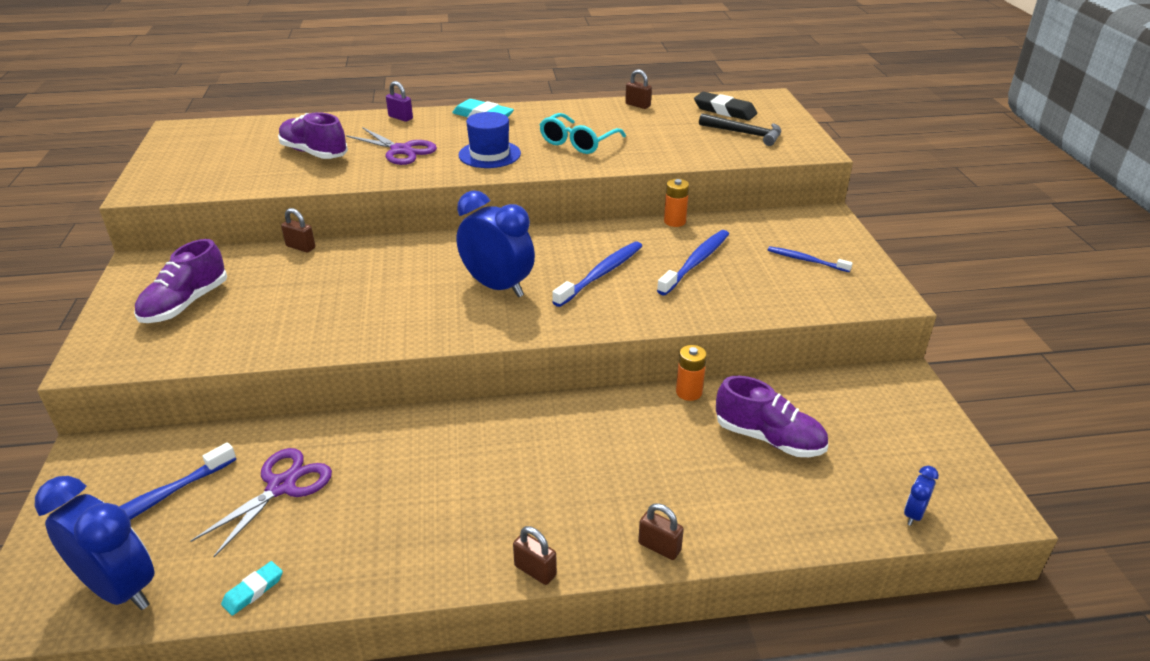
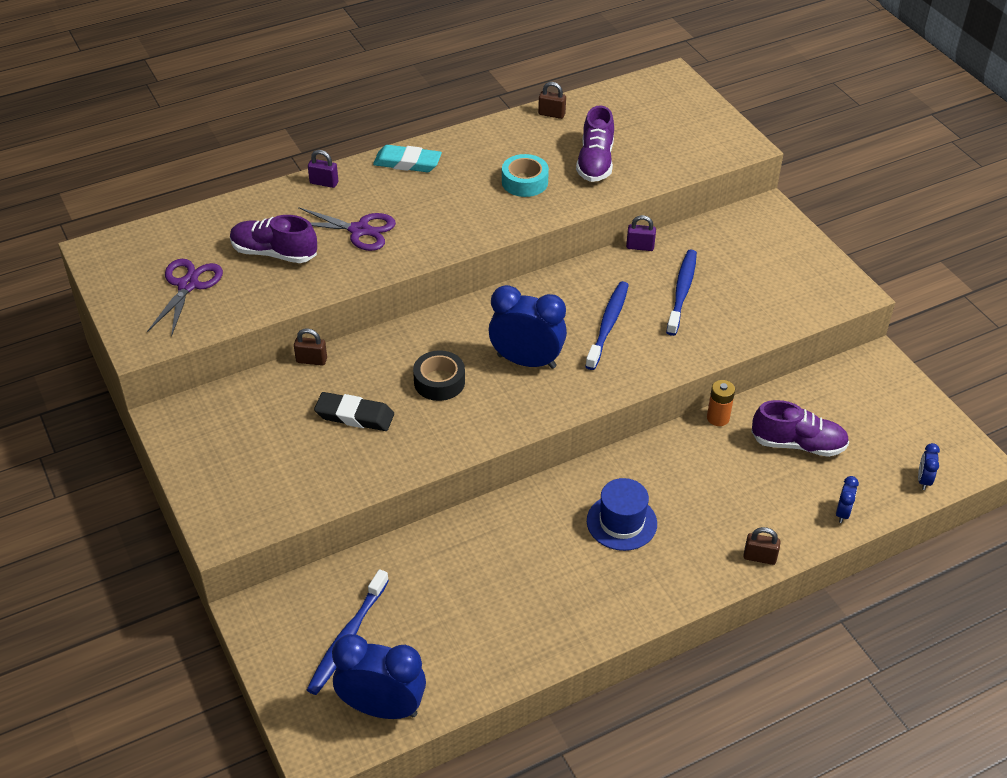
camera: 20 degrees left, 10 degrees up
purple shoe [134,239,227,323] -> purple shoe moved to [576,106,614,182]
purple scissors [190,448,332,557] -> purple scissors moved to [147,259,223,337]
turquoise eraser [221,561,283,616] -> none
blue hat [459,112,521,168] -> blue hat moved to [587,478,657,551]
brown padlock [513,526,557,585] -> none
turquoise glasses [539,113,626,154] -> turquoise tape [502,154,549,197]
orange battery [664,179,689,227] -> purple padlock [626,215,656,251]
black eraser [694,92,757,120] -> black eraser moved to [314,392,394,431]
black hammer [699,113,781,146] -> none
blue toothbrush [768,246,853,272] -> none
none -> black tape [413,350,465,401]
none -> blue clock [836,476,859,523]

